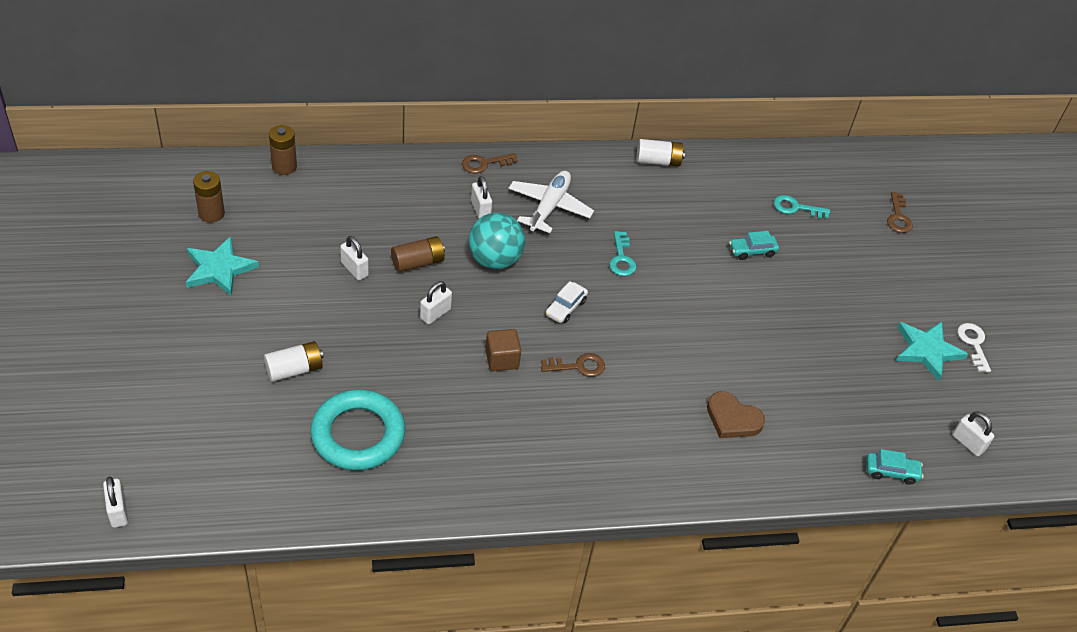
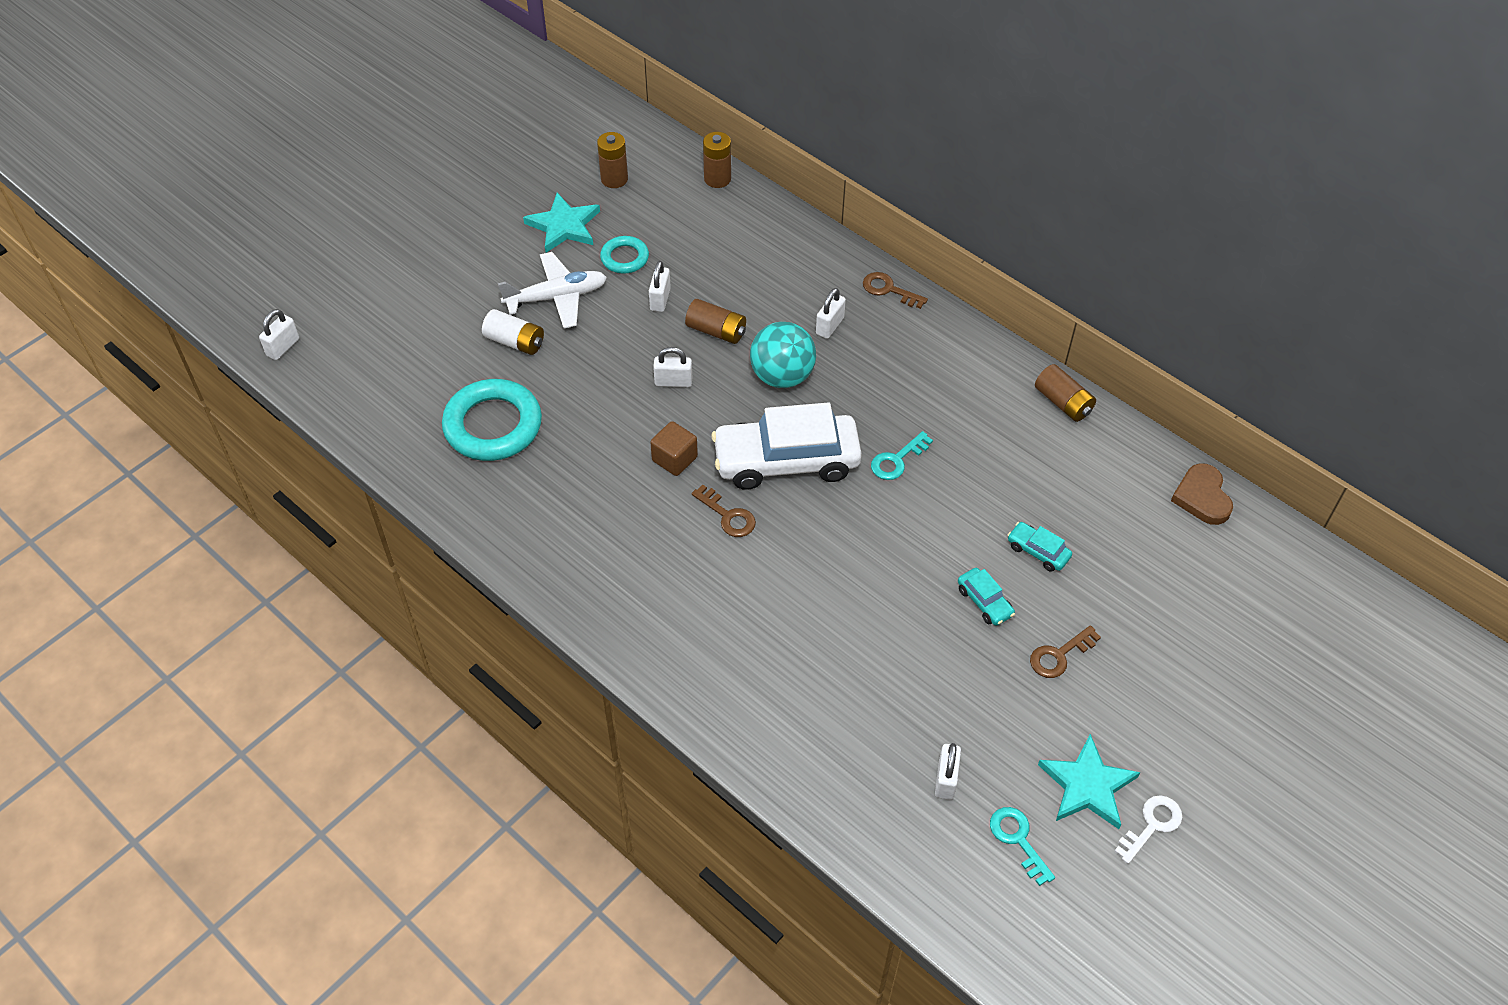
camera: 55 degrees right, 5 degrees up
white plane [509,171,594,233] -> white plane moved to [498,252,607,328]
white car [546,281,588,323] -> white car [711,402,862,490], size x2.36
white battery [637,139,685,167] -> brown battery [1035,364,1096,422]
brown heart [707,391,765,438] -> brown heart moved to [1171,463,1233,525]
turquoise key [773,195,830,218] -> turquoise key moved to [990,807,1055,886]
turquoise car [866,449,924,485] -> turquoise car moved to [958,568,1015,626]
brown key [887,192,913,233] -> brown key moved to [1030,625,1101,678]
white padlock [952,411,994,456] -> white padlock moved to [935,743,961,800]
none -> turquoise ring [600,236,649,273]

